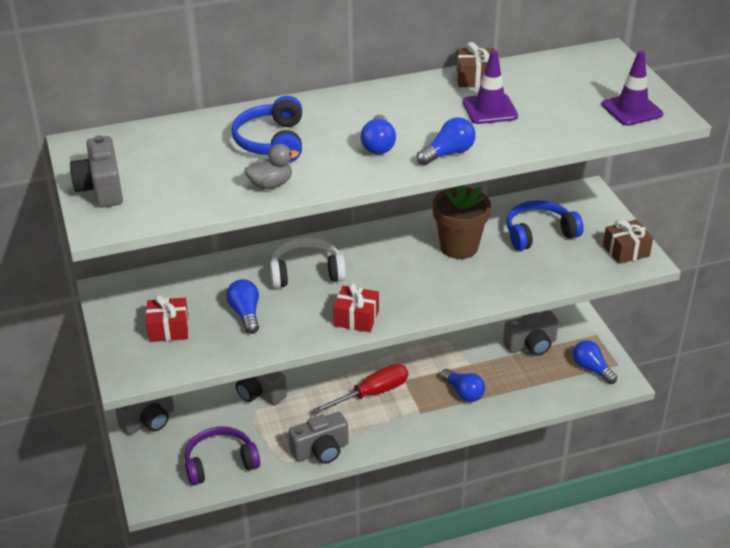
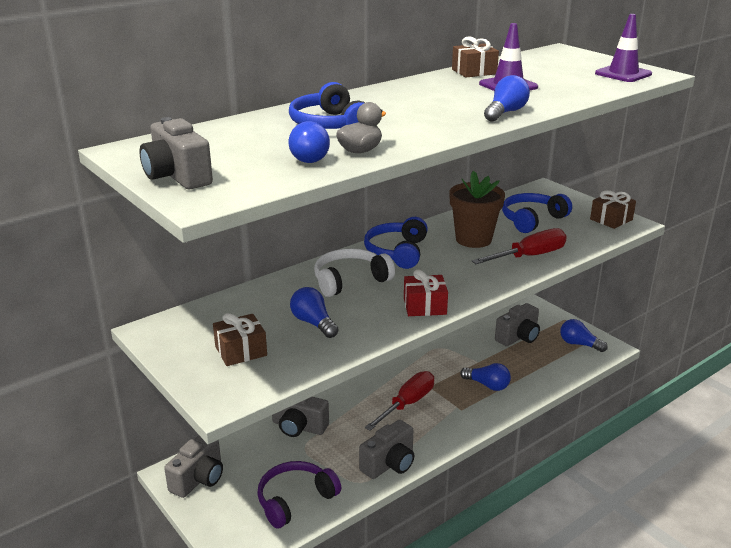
camera: 20 degrees left, 10 degrees down
red gift [146,295,189,342] -> brown gift [213,313,267,366]
blue light bulb [361,115,396,154] -> blue light bulb moved to [289,121,330,163]
none -> blue headphones [364,217,428,269]
none -> red screwdriver [472,228,567,264]

